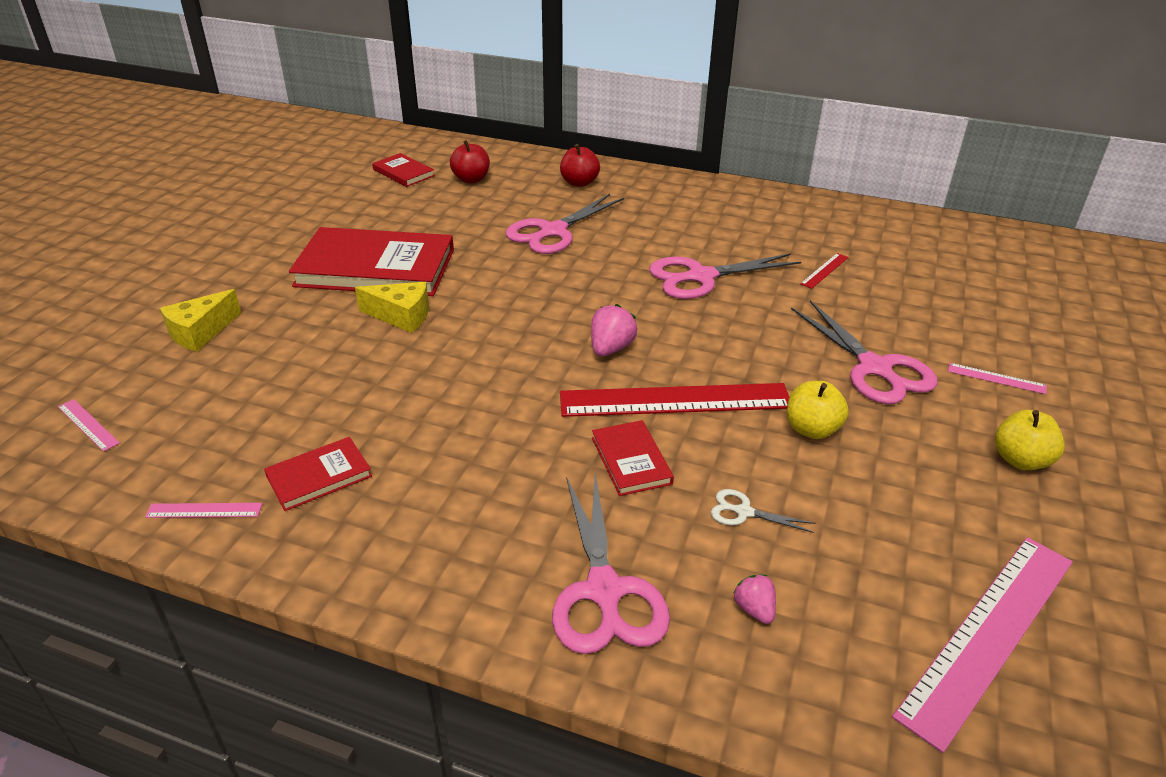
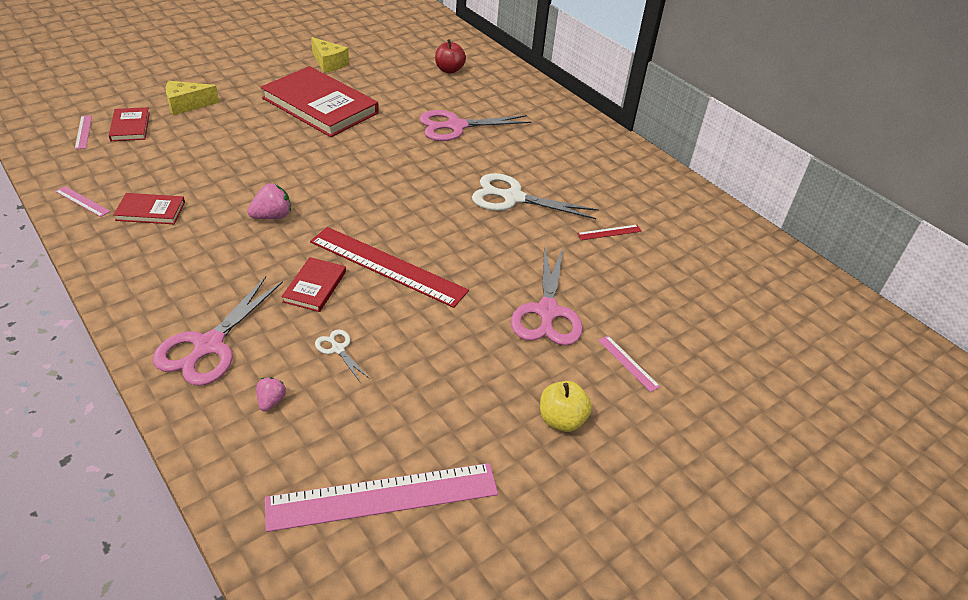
camera: 30 degrees right, 5 degrees up
yellow cheese [355,282,429,333] -> yellow cheese moved to [311,37,349,73]
red book [372,153,435,187] -> red book moved to [109,107,150,141]
red apple [560,144,600,187] -> none
pink strawberry [591,304,637,356] -> pink strawberry moved to [247,183,291,219]
pink scissors [649,253,801,299] -> white scissors [472,173,599,219]
yellow apple [787,381,849,439] -> none

